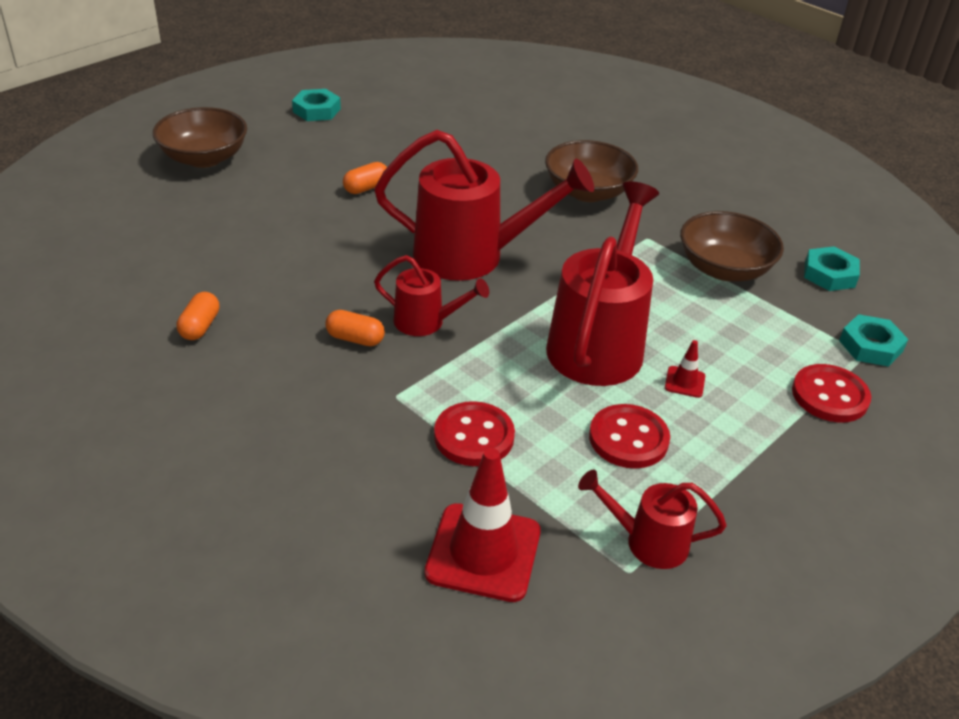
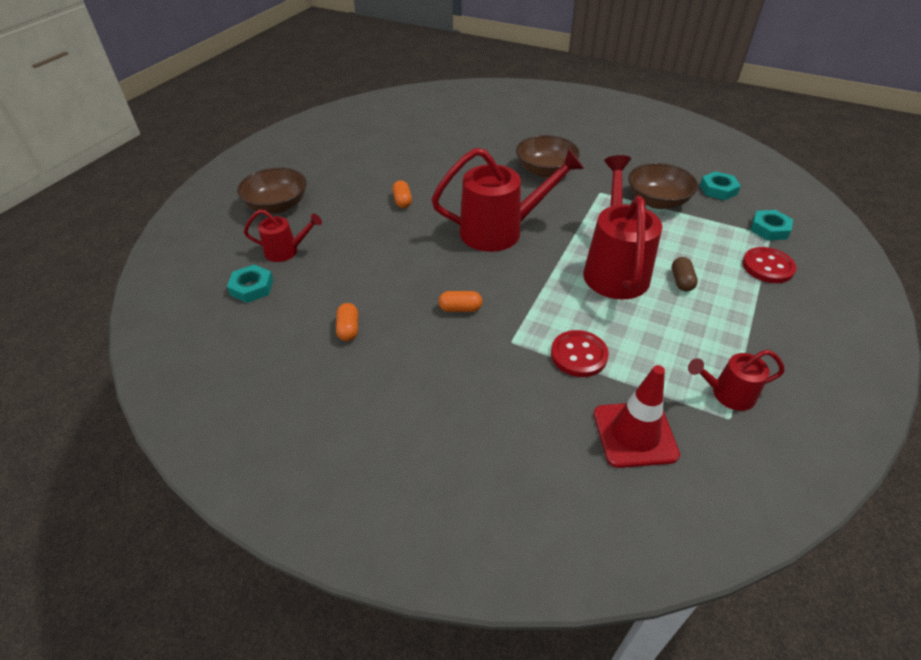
camera: 15 degrees left, 5 degrees up
turquoise nut [292,89,341,121] -> turquoise nut moved to [227,265,273,303]
orange capsule [343,162,387,194] -> orange capsule turned 45 degrees counterclockwise [392,180,412,208]
red watering can [374,255,489,336] -> red watering can moved to [244,209,322,262]
red button [589,404,670,469] -> none
red traffic cone [665,340,705,398] -> brown capsule [672,257,698,291]

